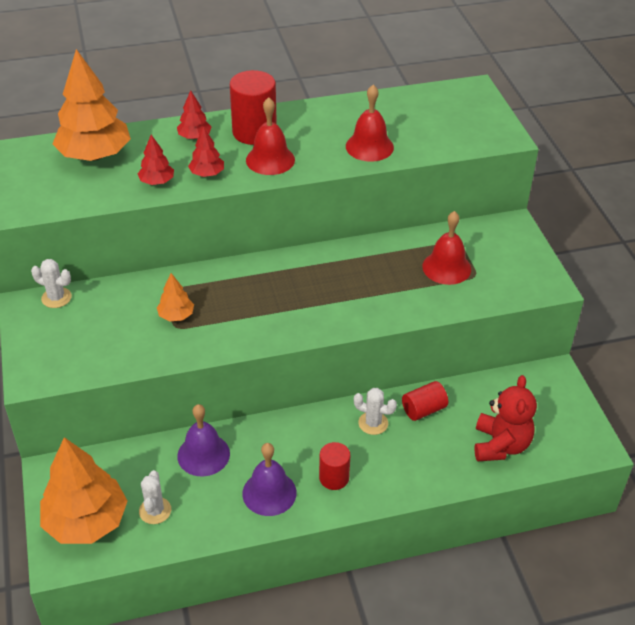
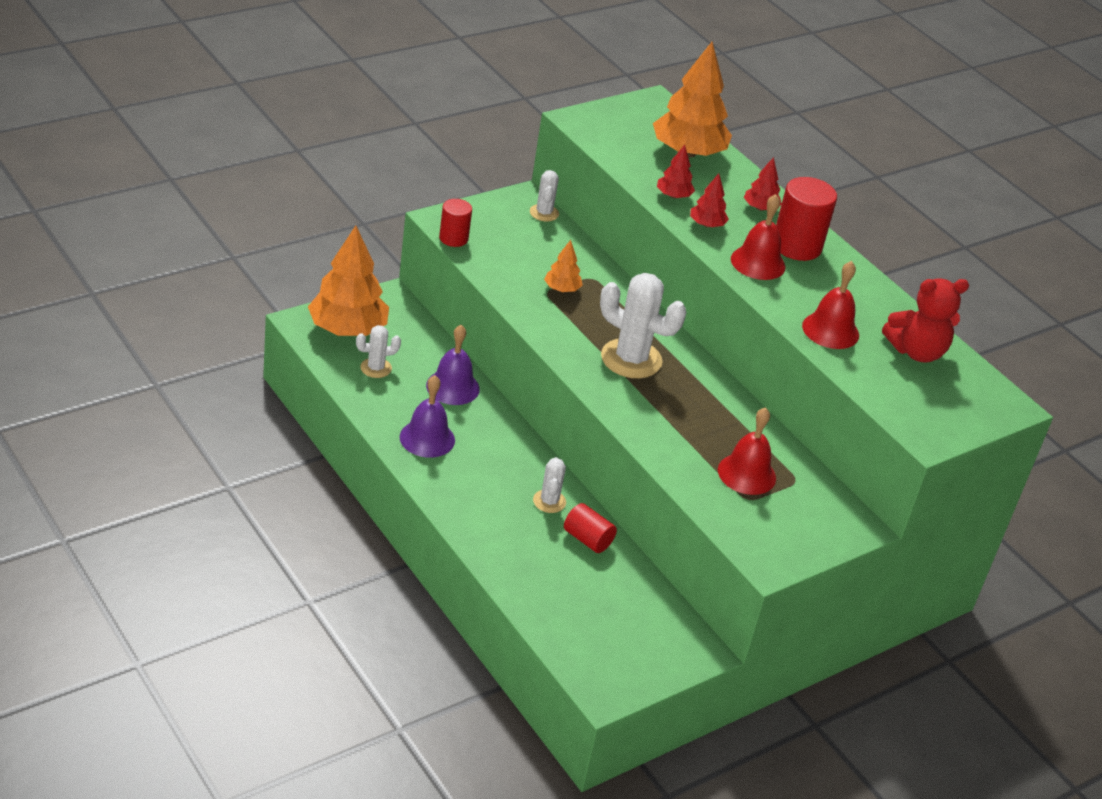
camera: 65 degrees right, 5 degrees down
red cylinder [319,442,351,490] -> red cylinder moved to [439,199,472,247]
red teddy bear [474,375,537,461] -> red teddy bear moved to [882,278,969,363]
none -> white cactus [600,273,686,378]

